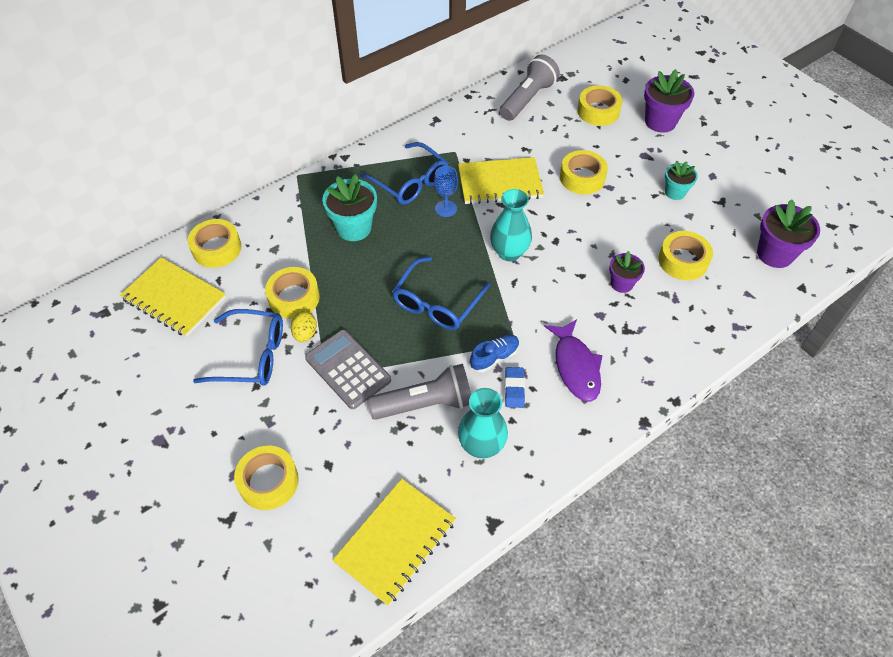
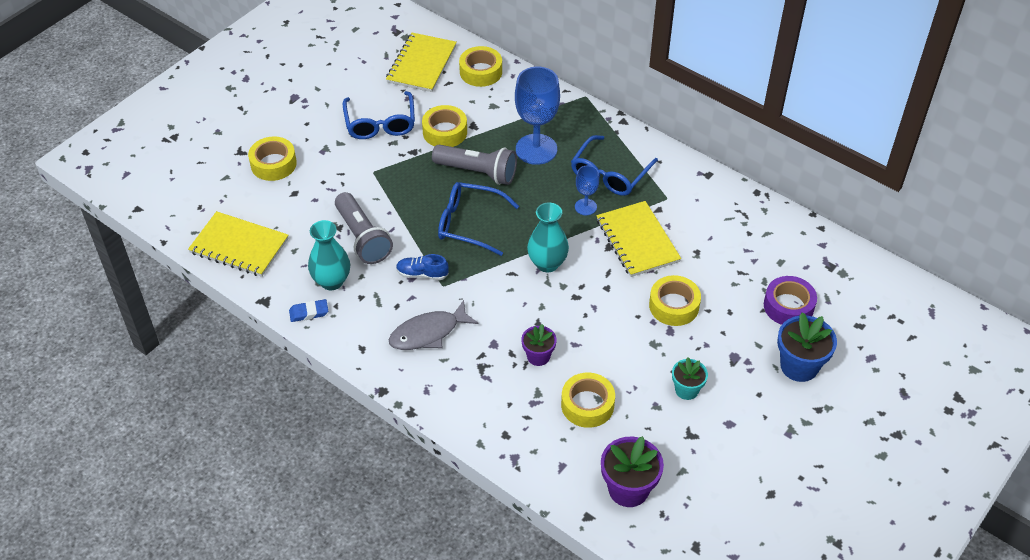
camera: 75 degrees right, 5 degrees down
yellow egg [291,311,317,342] -> none
grey calculator [305,329,391,409] -> none
turquoise flower pot [322,174,377,241] -> blue goblet [515,67,560,165]
blue shoe [470,334,520,372] -> blue shoe turned 150 degrees clockwise [396,254,449,280]
grey flashlight [500,54,560,121] -> grey flashlight moved to [432,145,517,185]
blue eraser [505,367,525,408] -> blue eraser moved to [289,299,328,322]
purple fish [544,319,603,402] -> grey fish [388,300,479,350]
yellow tape [577,85,622,126] -> purple tape [764,276,817,325]
purple flower pot [644,69,694,133] -> blue flower pot [777,312,837,382]

